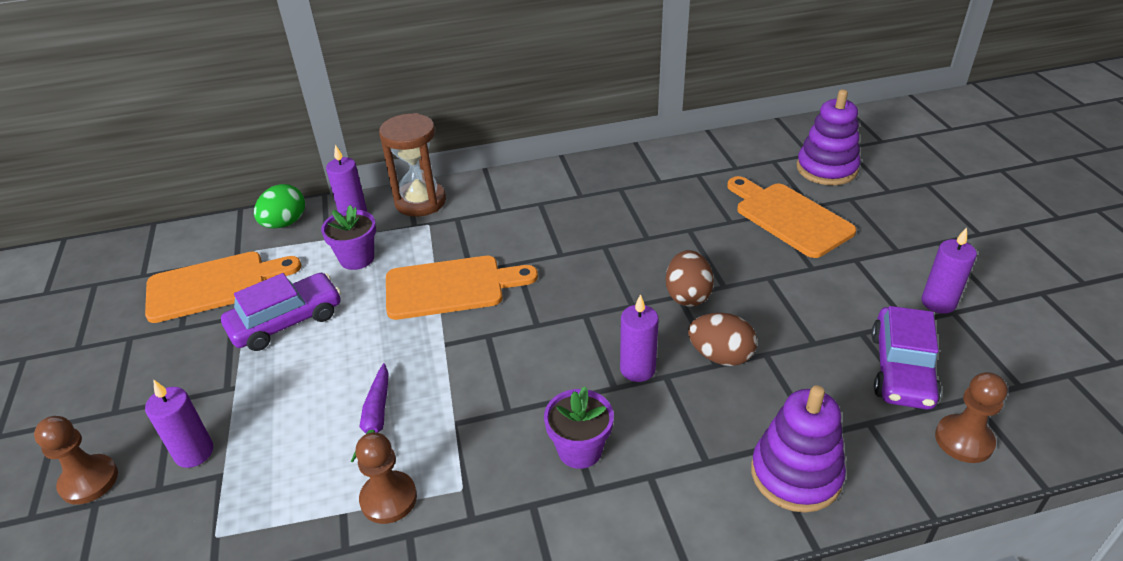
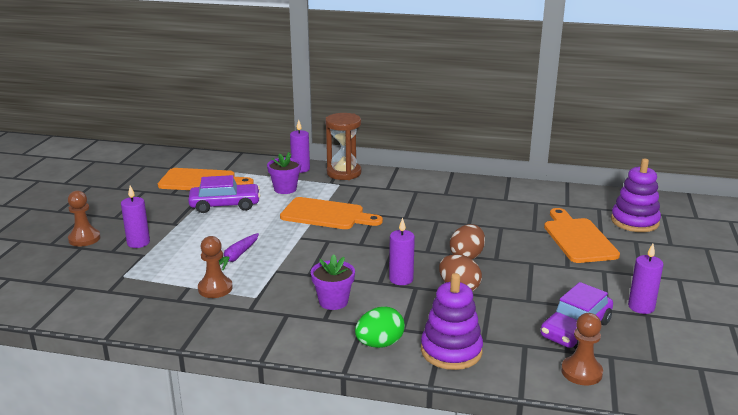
camera: 25 degrees right, 15 degrees down
green egg [254,184,305,228] -> green egg moved to [355,307,405,348]

